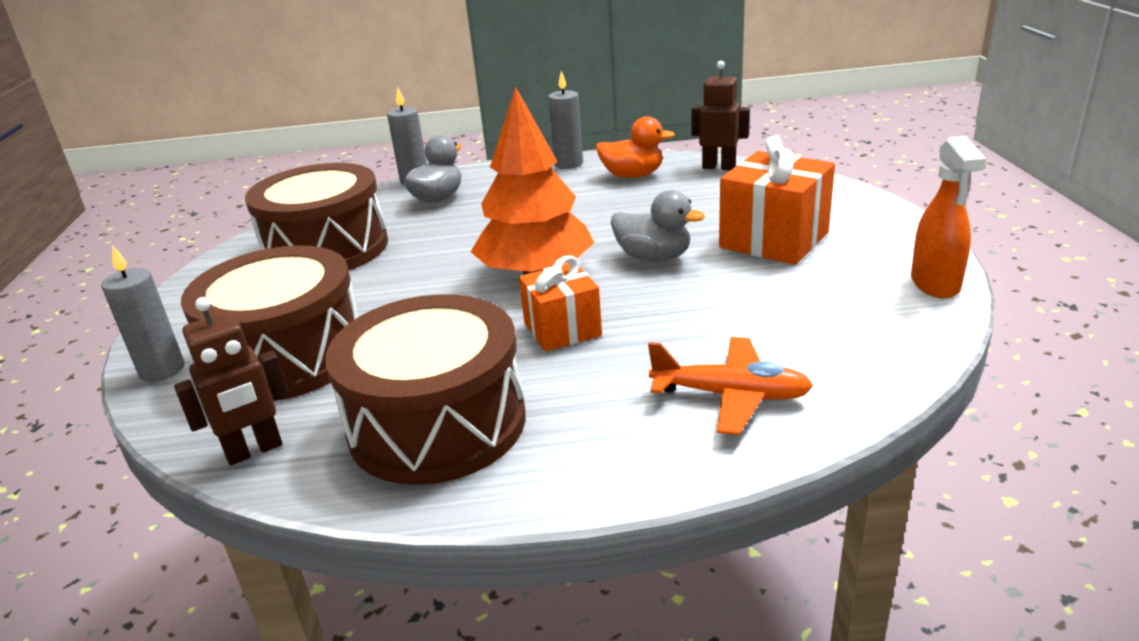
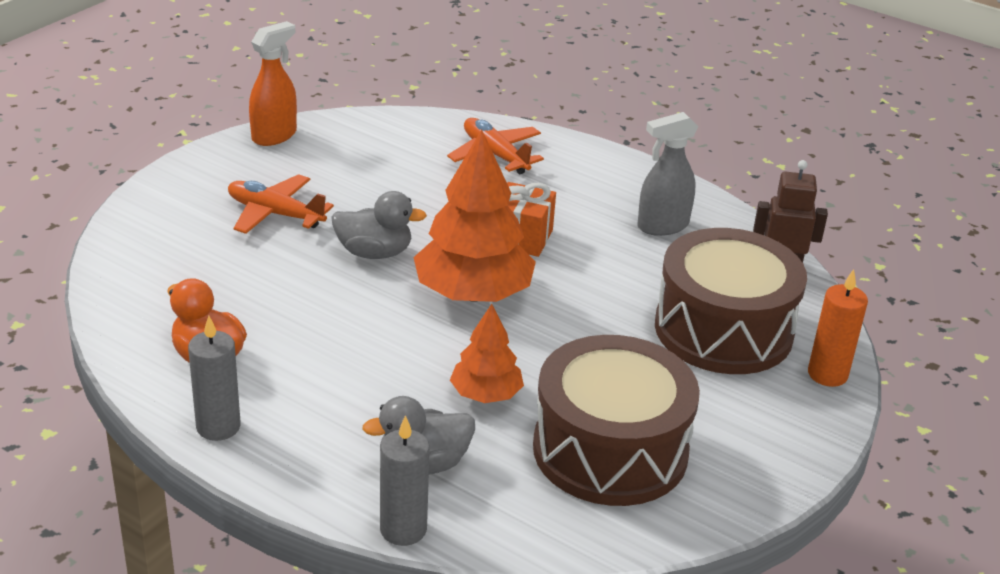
camera: 145 degrees left, 5 degrees up
grey candle [101,245,184,382] -> orange candle [808,269,868,387]
brown drum [325,294,525,485] -> grey spray bottle [637,112,698,236]
grey duck [611,190,705,262] -> grey duck turned 120 degrees clockwise [331,191,427,259]
brown robot [692,61,750,170] -> none
orange gift [719,136,835,265] -> orange plane [228,174,334,234]
none -> orange tree [450,304,524,403]

